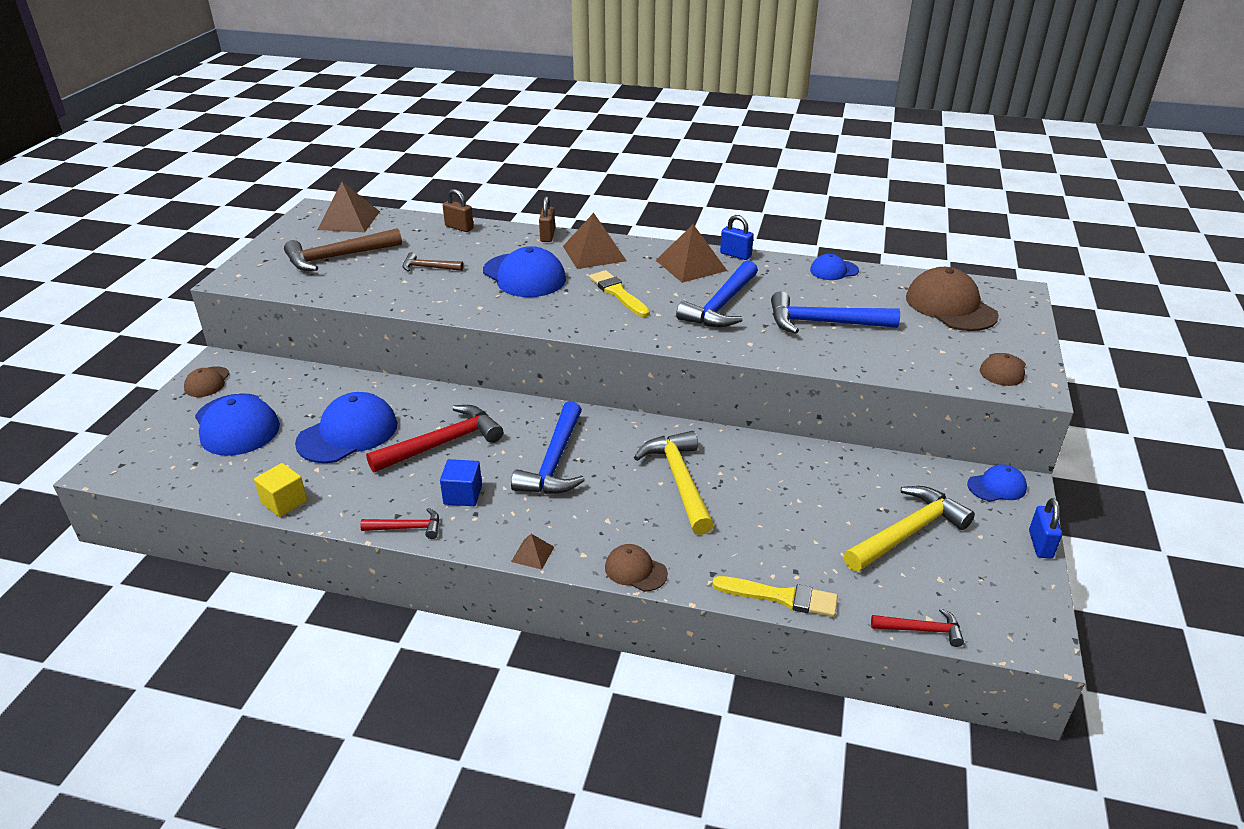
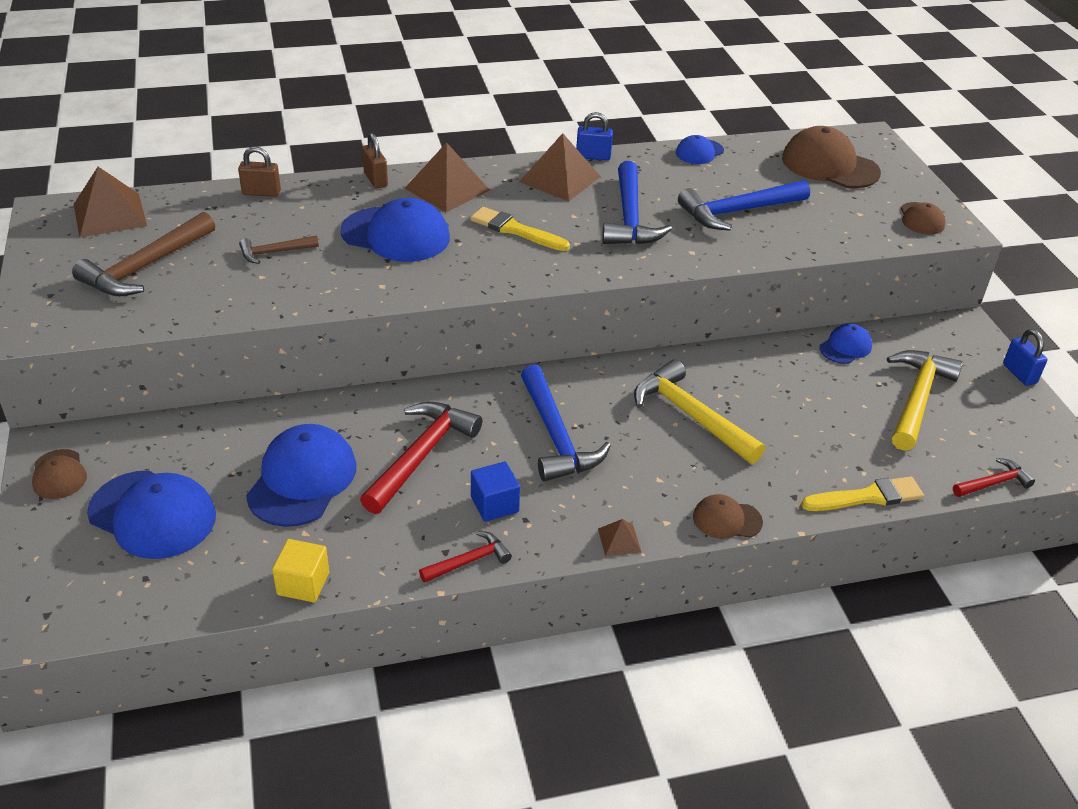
camera: 30 degrees left, 5 degrees up
blue cap [967,464,1027,502] -> blue cap moved to [820,324,872,364]

